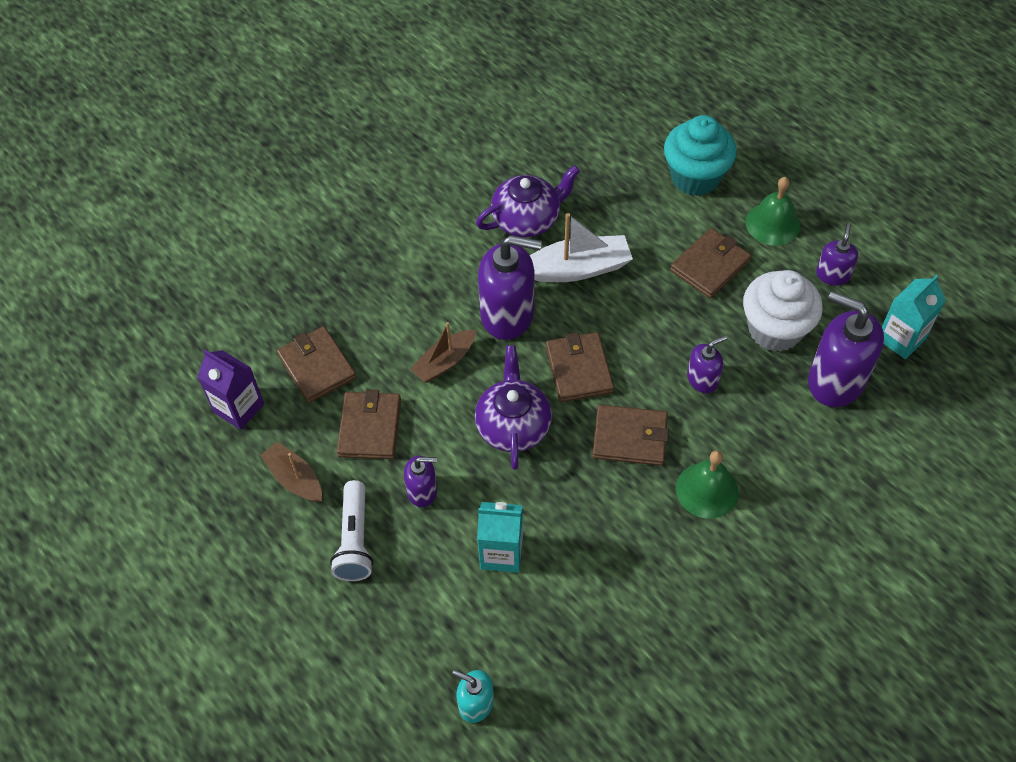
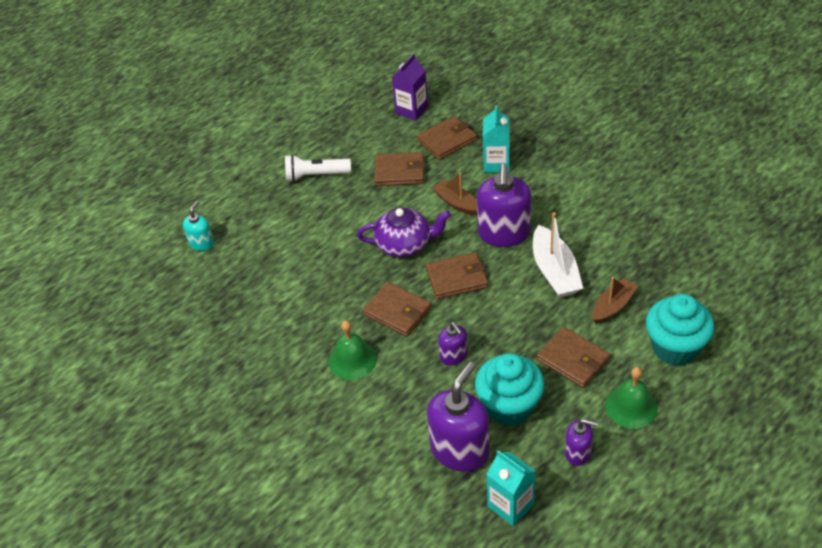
camera: 90 degrees right, 10 degrees down
brown boat [260,442,322,502] -> brown boat moved to [592,277,638,324]
purple soap dispenser [404,456,437,507] -> none
purple teapot [476,165,580,238] -> none
turquoise carton [477,502,523,573] -> turquoise carton moved to [483,105,510,173]
brown wallet [592,405,669,466] -> brown wallet turned 60 degrees counterclockwise [362,282,432,337]
white cupcake [743,270,823,352] -> turquoise cupcake [475,353,545,426]

